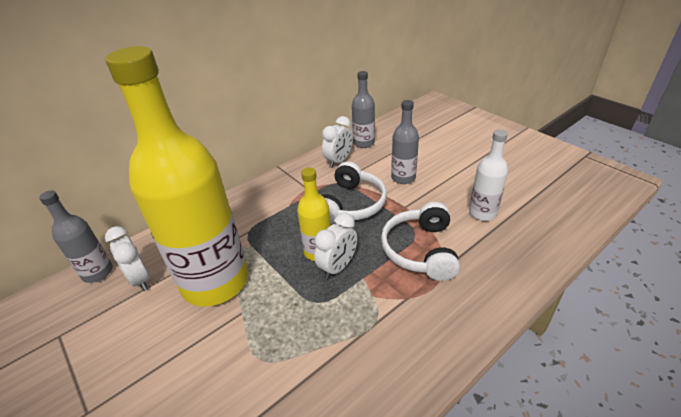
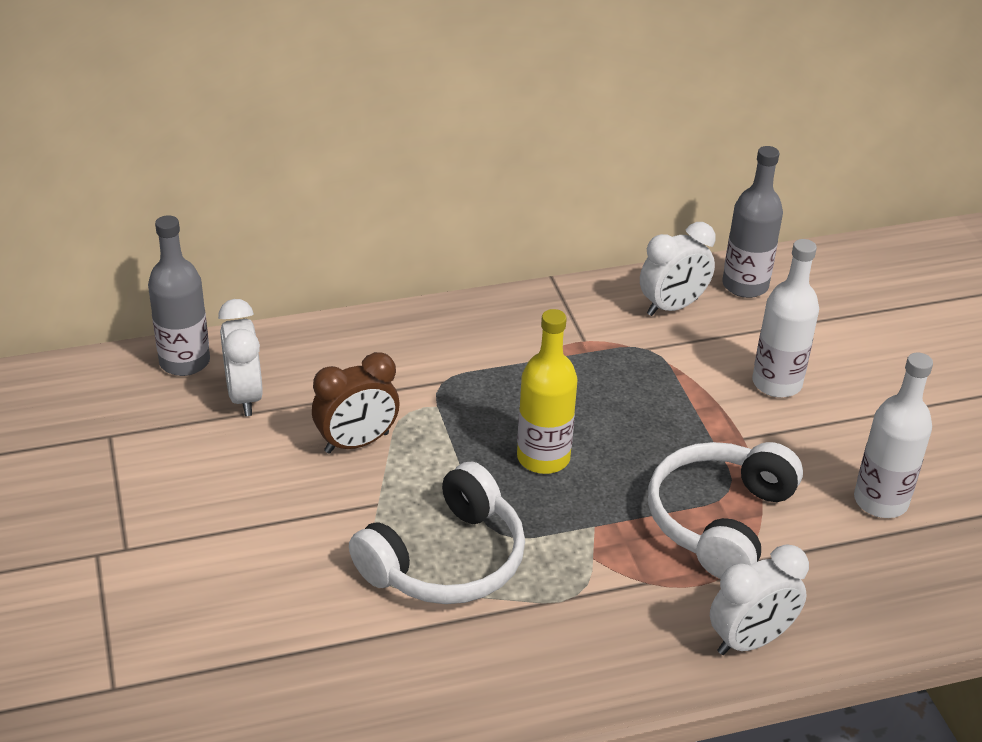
camera: 20 degrees right, 0 degrees up
yellow bottle [105,46,248,307] -> brown clock [312,352,400,454]
white clock [314,212,357,279] -> white clock moved to [710,544,809,655]
white headphones [322,161,387,224] -> white headphones moved to [349,462,525,604]
grey bottle [391,100,419,184] -> white bottle [752,239,819,398]

